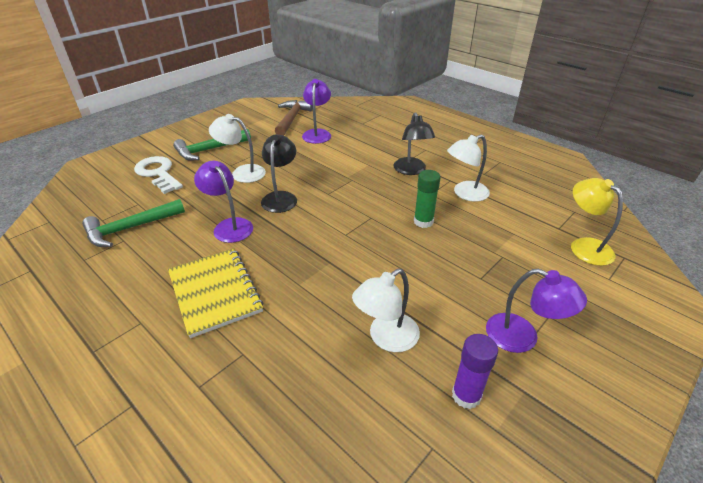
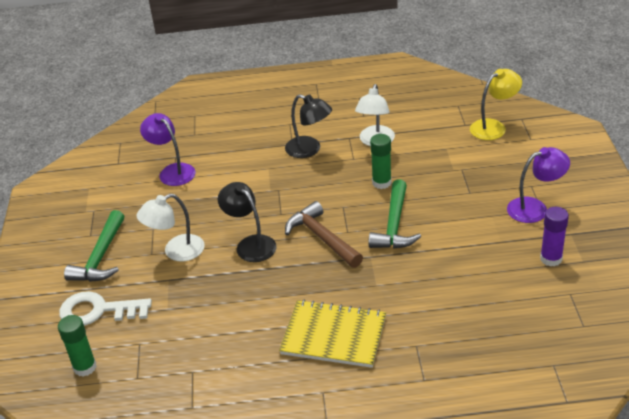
camera: 45 degrees left, 0 degrees up
green hammer [82,199,185,247] -> green hammer moved to [369,179,421,249]
purple lamp [194,161,253,243] -> none
brown hammer [275,100,313,136] -> brown hammer moved to [285,201,363,268]
white lamp [352,269,420,352] -> none
yellow lamp [571,178,623,266] -> yellow lamp turned 135 degrees clockwise [470,69,522,140]
none -> green glue stick [58,315,97,377]

